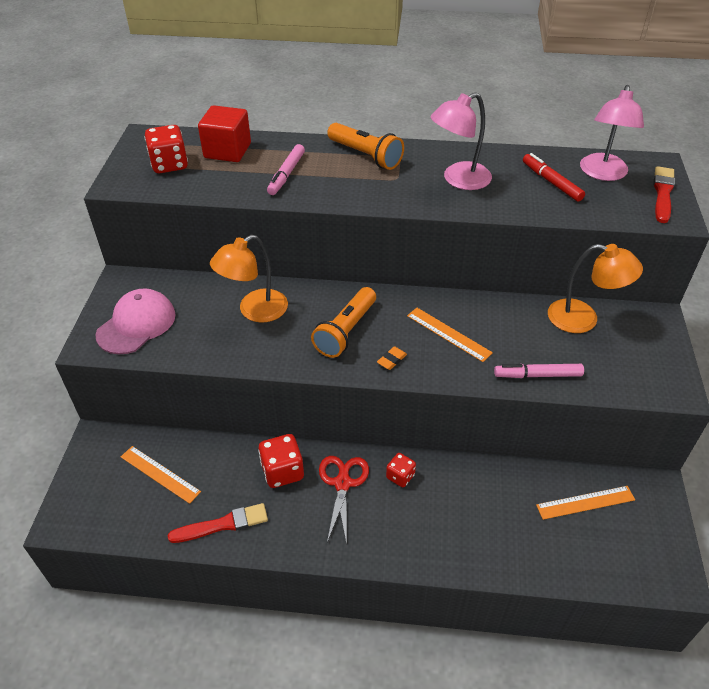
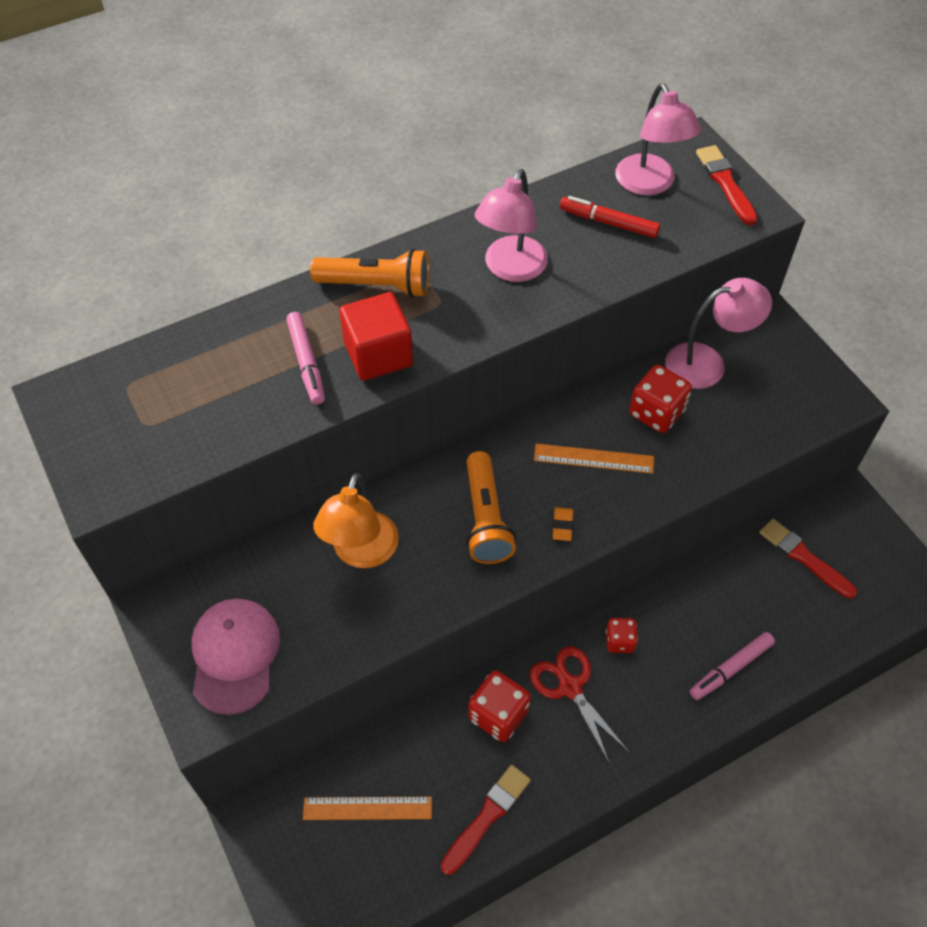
camera: 35 degrees left, 10 degrees up
red dice [145,125,188,173] -> red dice moved to [629,365,692,433]
red cube [198,105,251,162] -> red cube moved to [339,292,413,381]
pink marker [494,364,584,378] -> pink marker moved to [690,632,775,700]
orange ruler [536,486,635,520] -> red brush [760,519,857,599]
orange lamp [548,244,643,333] -> pink lamp [665,278,772,389]

